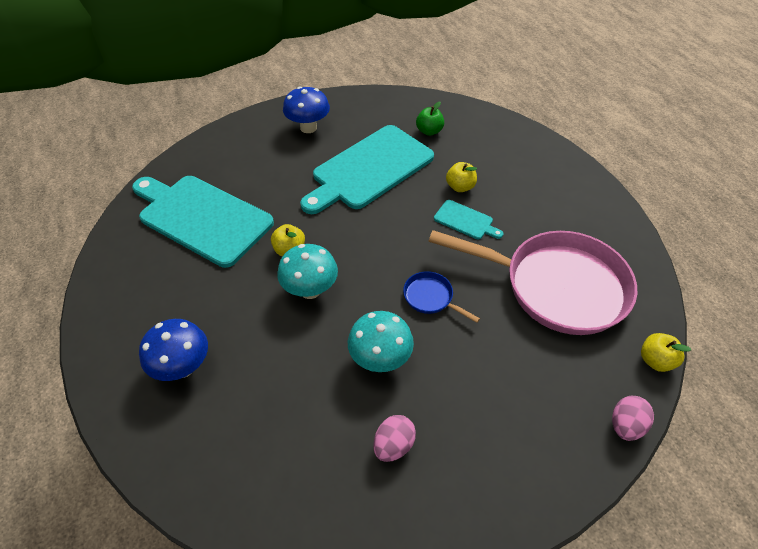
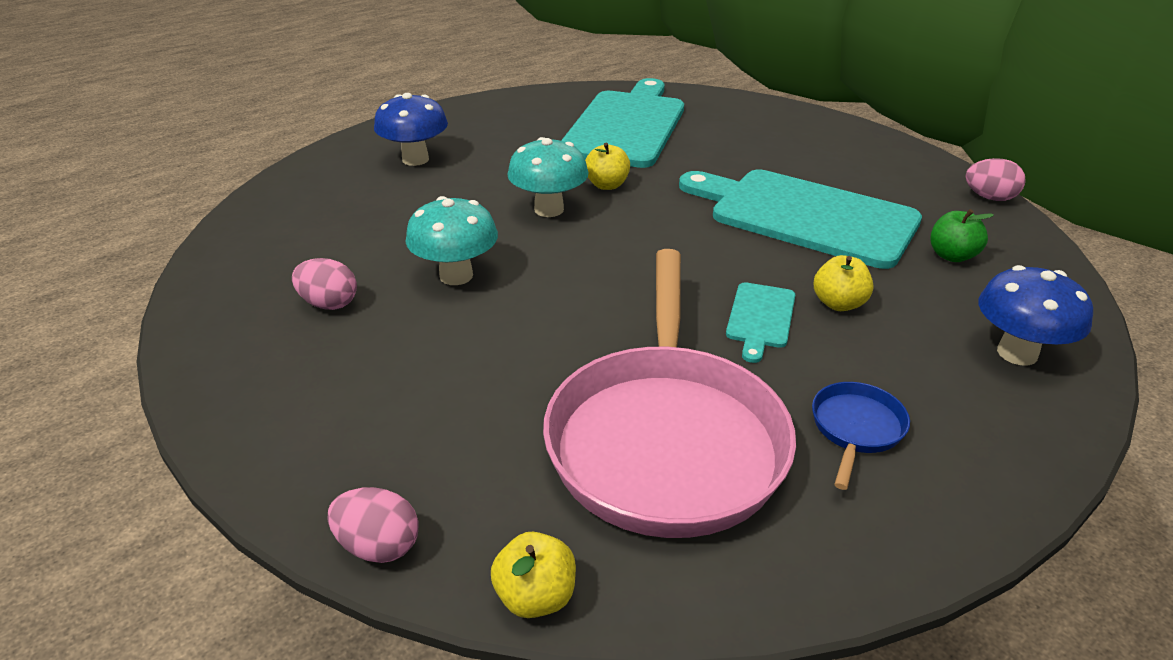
camera: 75 degrees right, 15 degrees down
blue mushroom [283,86,330,133] -> blue mushroom moved to [978,265,1093,366]
blue pan [403,271,480,323] -> blue pan moved to [812,382,910,490]
none -> pink egg [965,158,1026,201]

